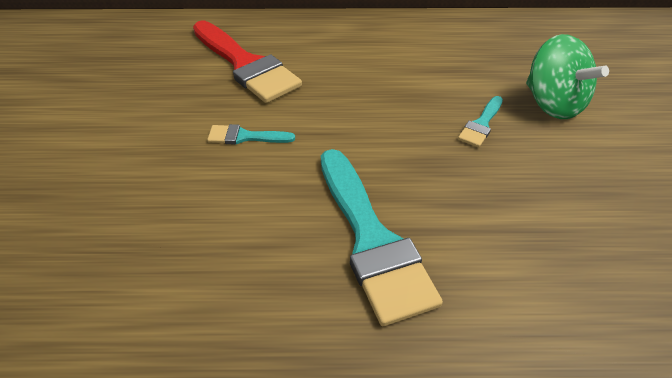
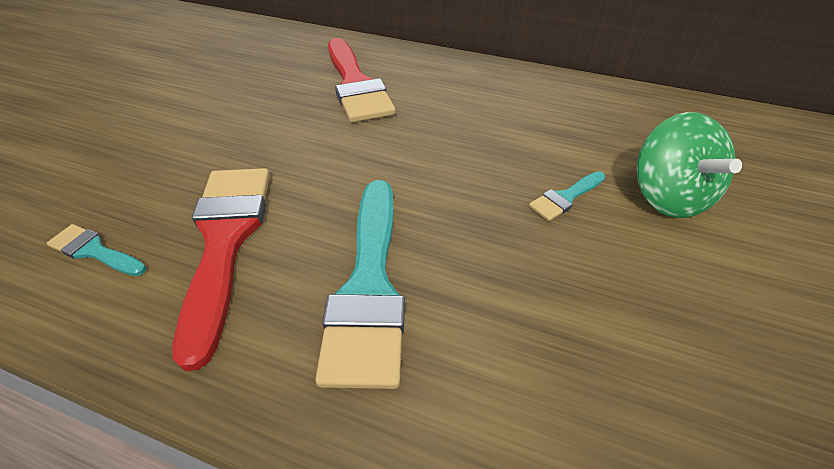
camera: 20 degrees right, 0 degrees up
turquoise brush [207,124,295,144] -> turquoise brush moved to [47,224,146,276]
none -> red brush [172,168,270,371]

